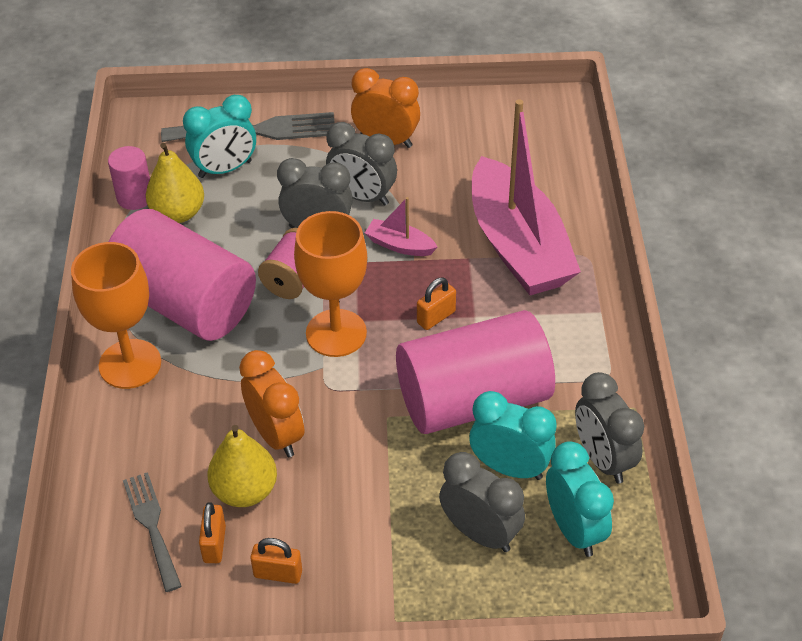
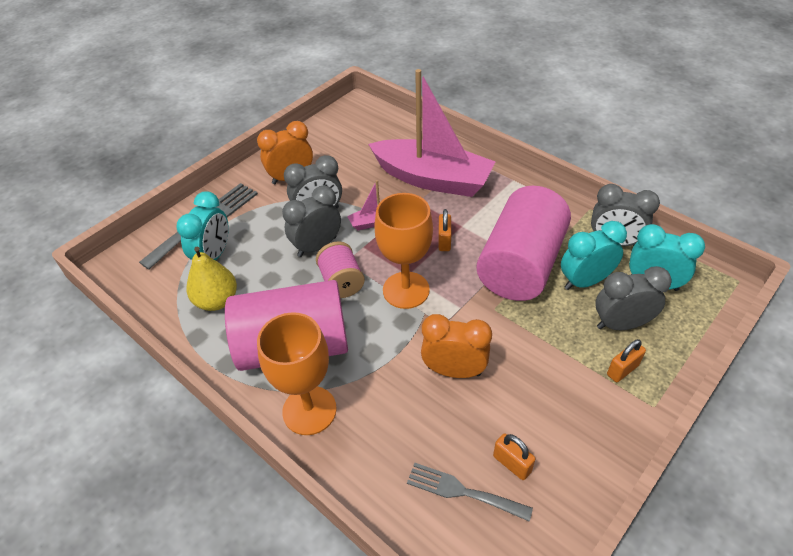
camera: 45 degrees left, 0 degrees up
pink cylinder [108,146,150,210] -> none
yellow pear [207,425,277,507] -> none
orange padlock [250,538,302,584] -> orange padlock moved to [607,339,646,382]

